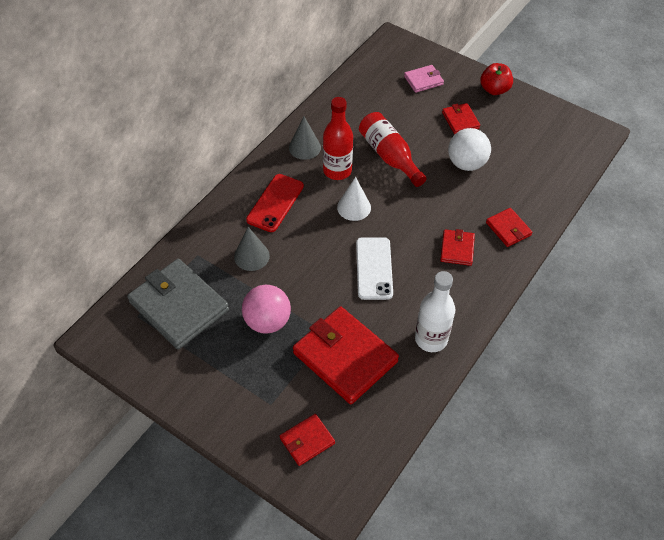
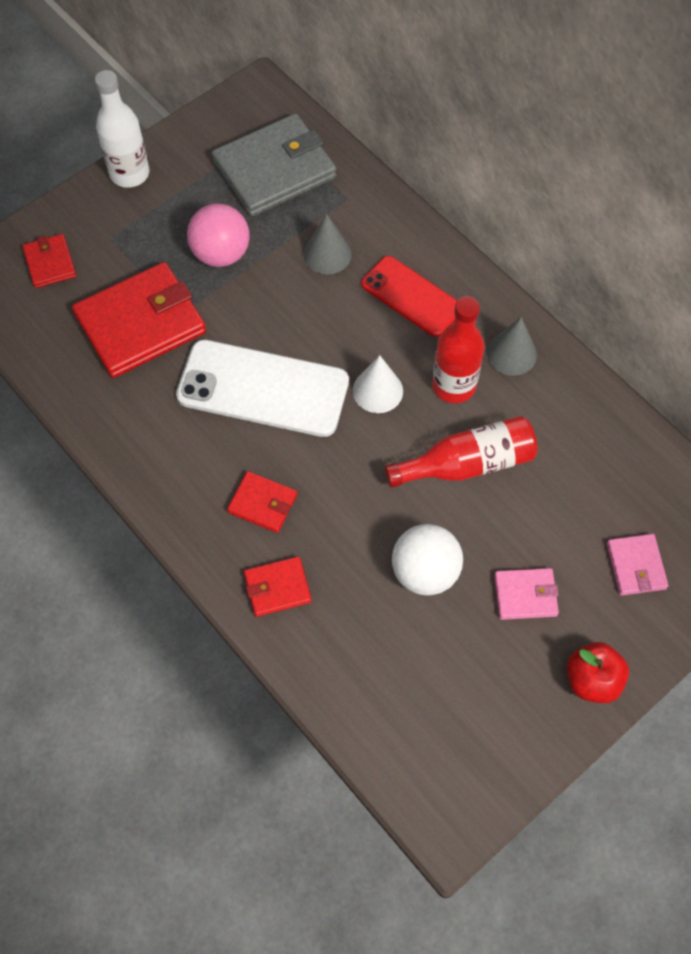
camera: 105 degrees right, 10 degrees up
white phone [356,237,393,300] -> white phone [176,340,349,437], size x1.57
white bottle [415,271,455,352] -> white bottle moved to [95,70,149,188]
red wallet [442,103,480,134] -> pink wallet [494,568,559,620]

